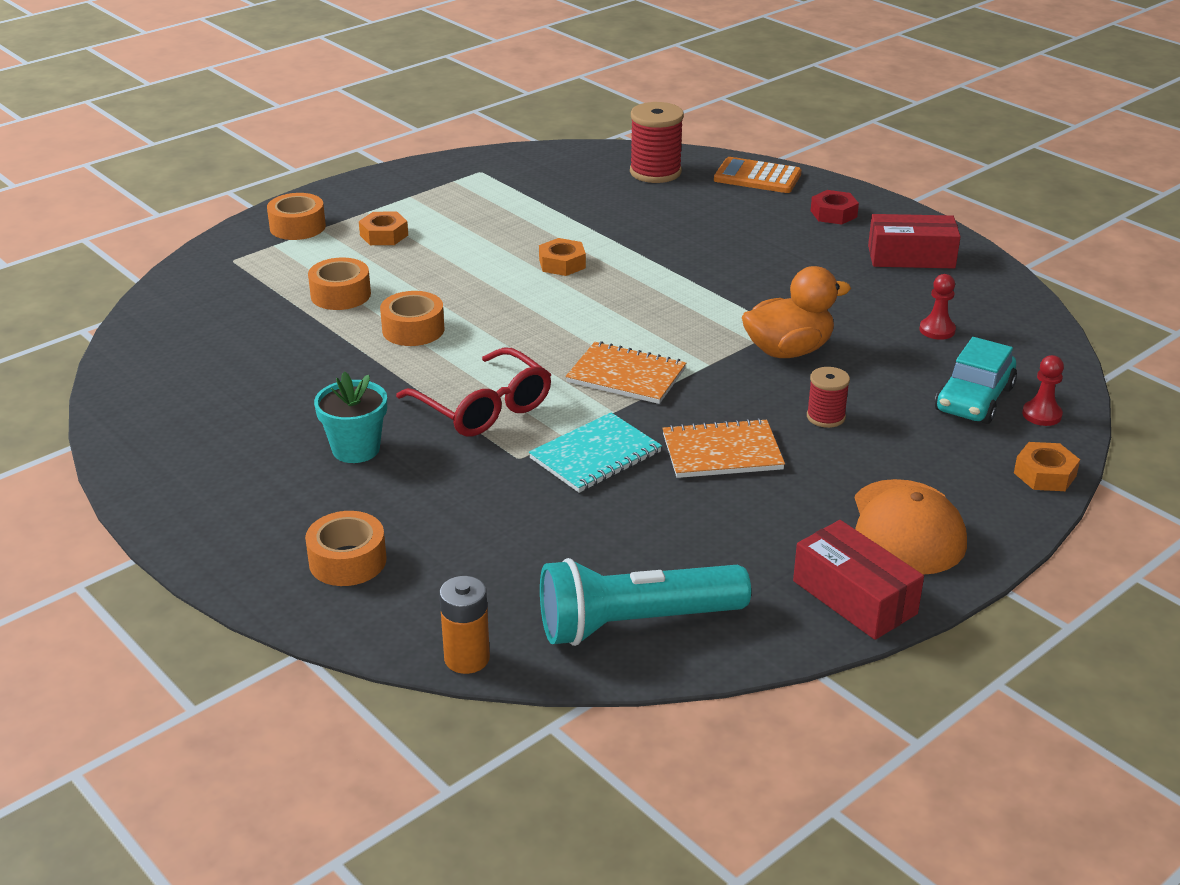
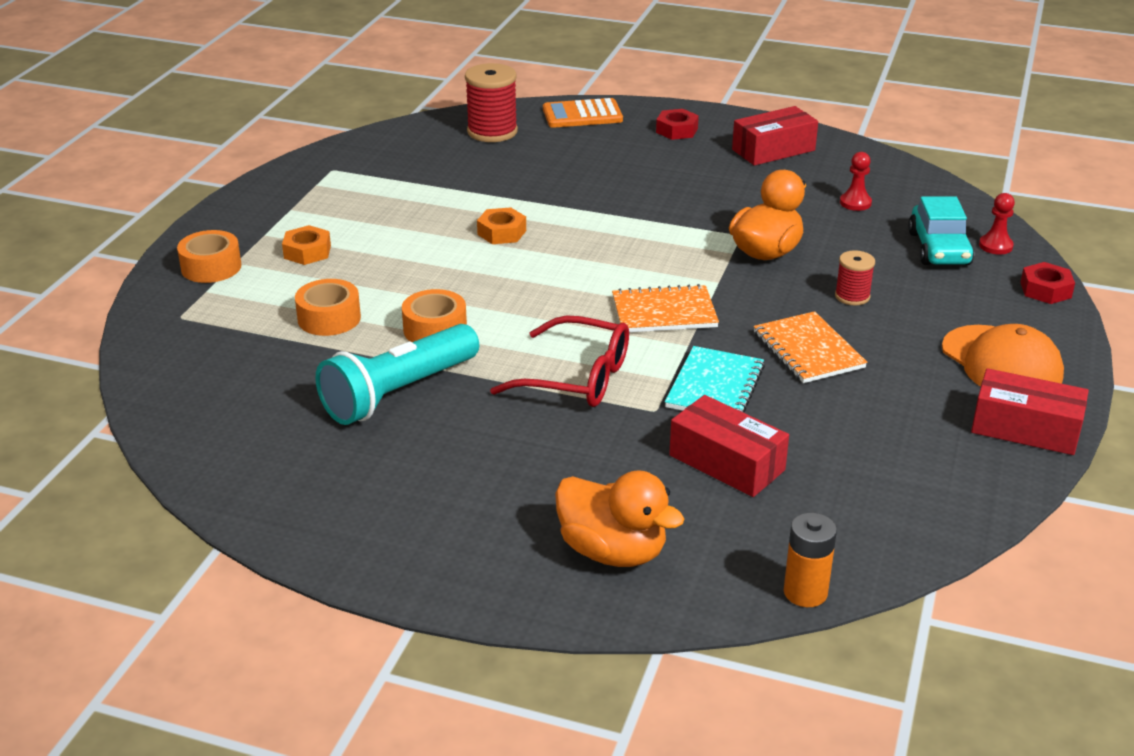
camera: 30 degrees left, 0 degrees up
orange tape [305,511,387,586] -> orange duck [555,470,684,567]
turquoise flower pot [314,372,387,463] -> none
turquoise flashlight [540,558,751,646] -> turquoise flashlight moved to [315,324,479,425]
orange notebook [662,418,785,478] -> orange notebook turned 75 degrees counterclockwise [753,311,867,383]
orange nut [1014,442,1080,491] -> red nut [1020,262,1075,304]
none -> red box [669,395,789,497]

